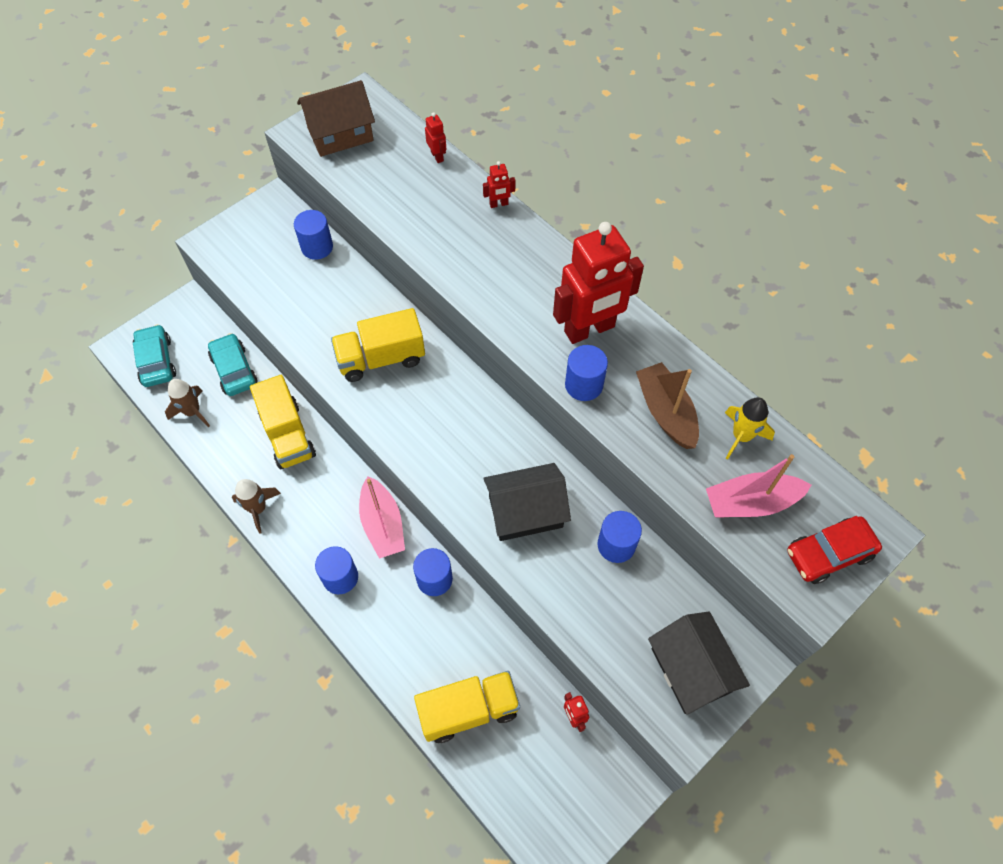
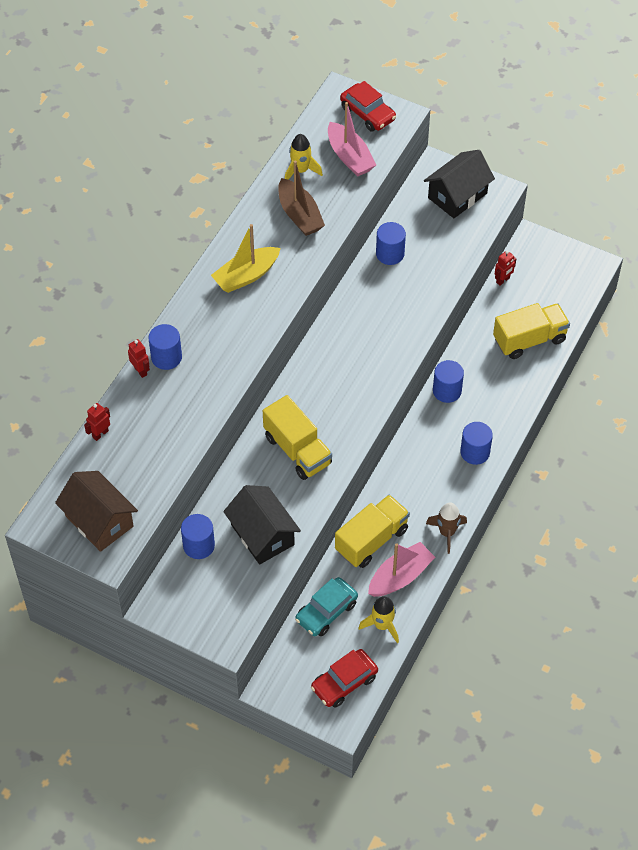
camera: 110 degrees left, 5 degrees down
turquoise car [133,324,176,387] -> red car [311,649,378,708]
brown rocket [165,379,210,428] -> yellow rocket [358,596,399,643]
pink boat [359,476,405,559] -> pink boat moved to [368,542,435,597]
yellow truck [414,671,520,743] -> yellow truck turned 105 degrees clockwise [493,303,570,359]
black house [483,463,571,541] -> black house moved to [223,485,301,565]
red robot [553,222,644,344] -> yellow boat [211,224,280,293]
blue cylinder [565,345,608,401] -> blue cylinder moved to [148,324,182,370]
brown boat [636,362,699,449] -> brown boat turned 75 degrees counterclockwise [278,160,325,236]

